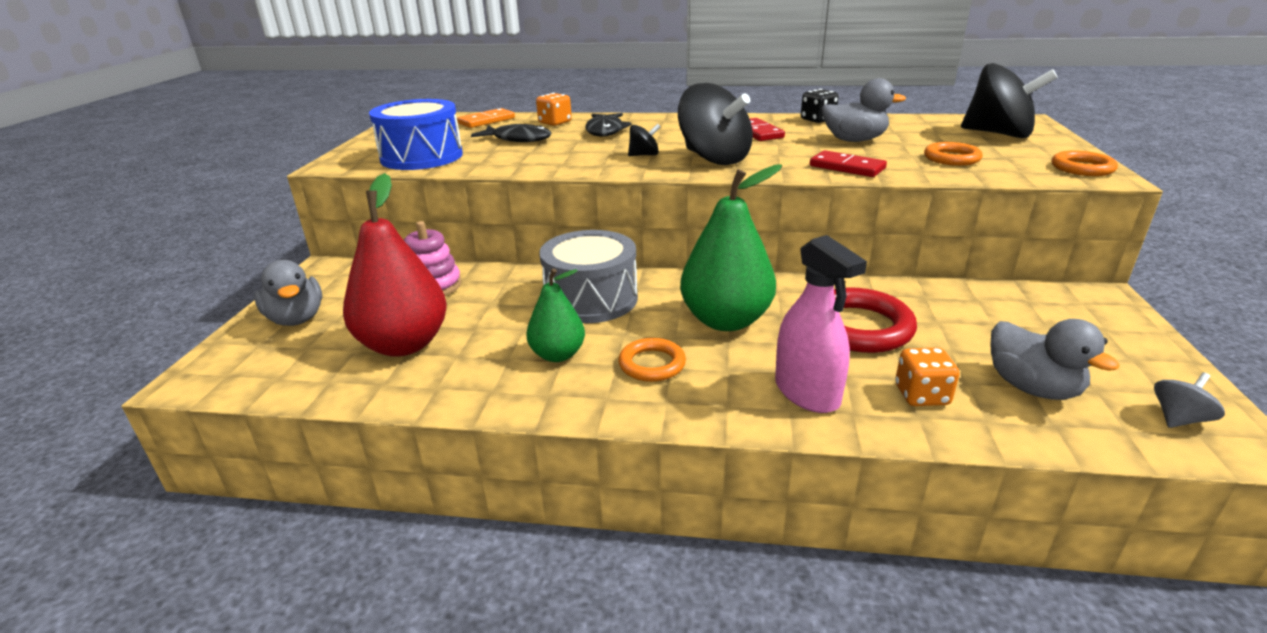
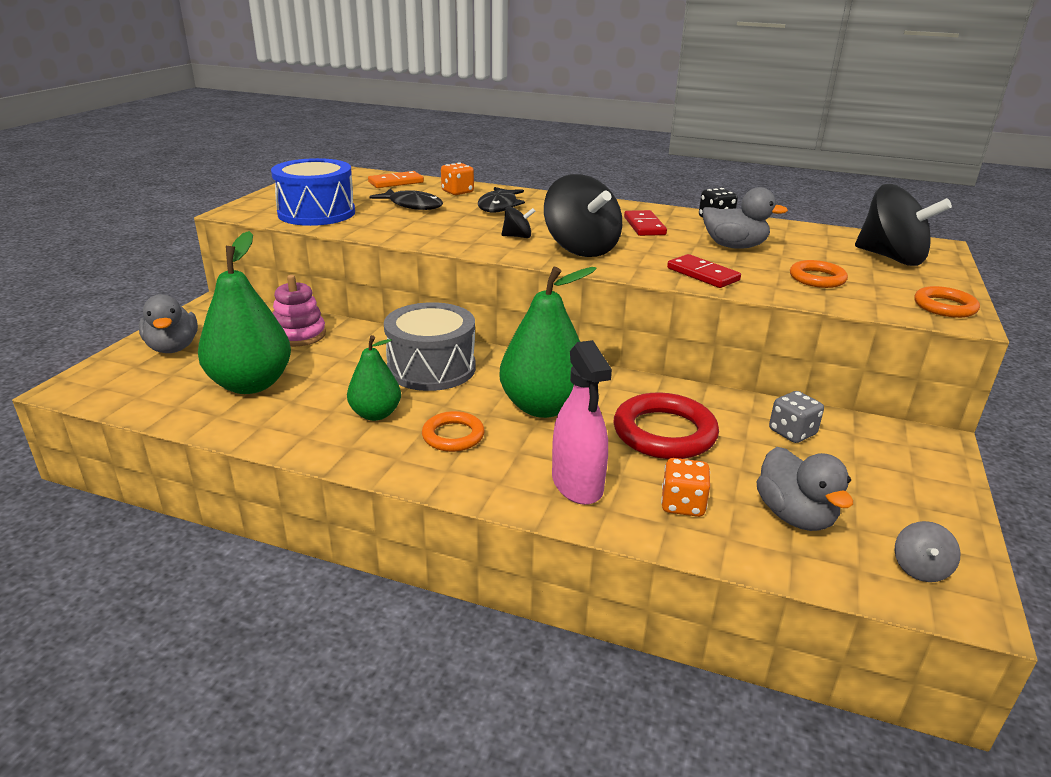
camera: 10 degrees right, 0 degrees up
red pear [343,173,447,357] -> green pear [198,231,291,394]
grey spinning top [1154,372,1225,428] -> grey spinning top turned 135 degrees clockwise [895,521,961,582]
none -> grey dice [769,391,824,443]

